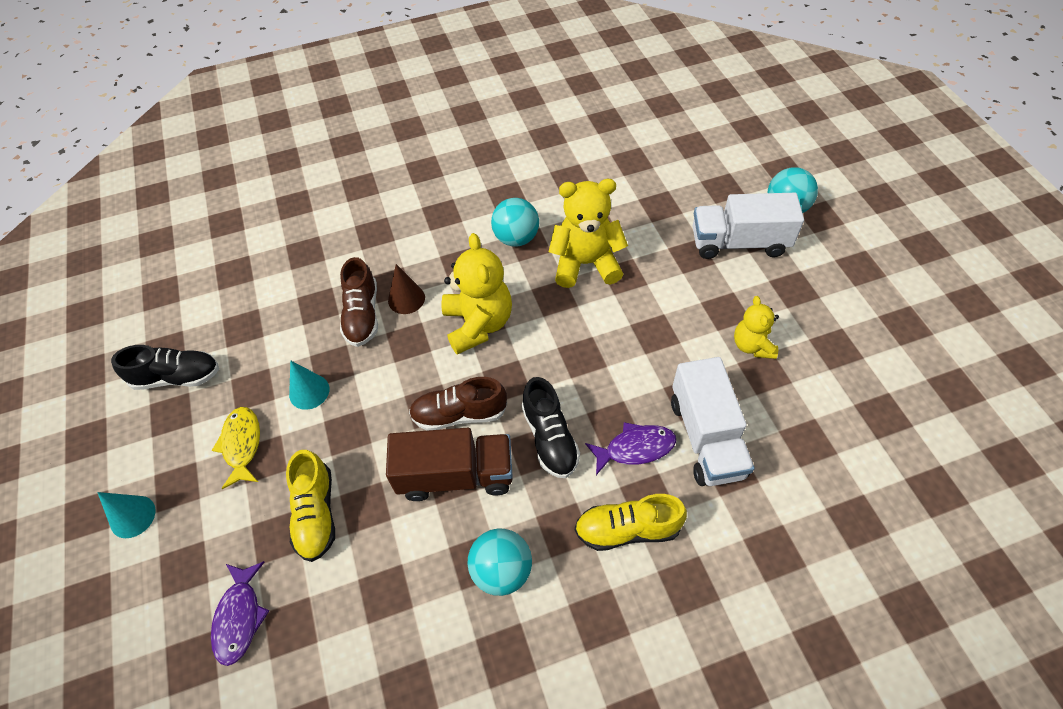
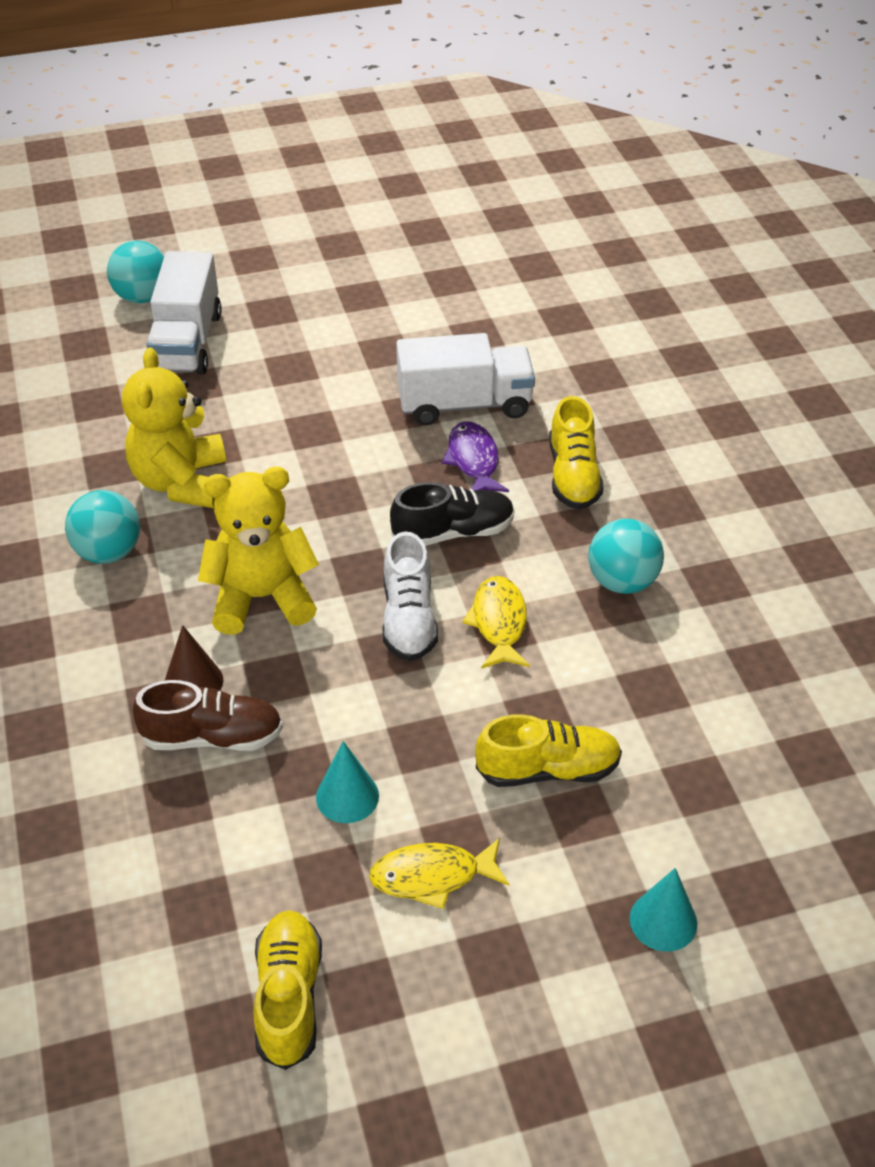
camera: 90 degrees left, 10 degrees down
turquoise cone [97,492,155,538] -> turquoise cone moved to [630,868,697,952]
black shoe [111,345,219,390] -> yellow shoe [253,910,322,1070]
purple fish [211,561,269,666] -> none
brown truck [386,428,513,501] -> yellow fish [462,576,530,669]
brown shoe [409,377,507,431] -> white shoe [383,532,438,661]
yellow teddy bear [734,296,779,359] -> none

